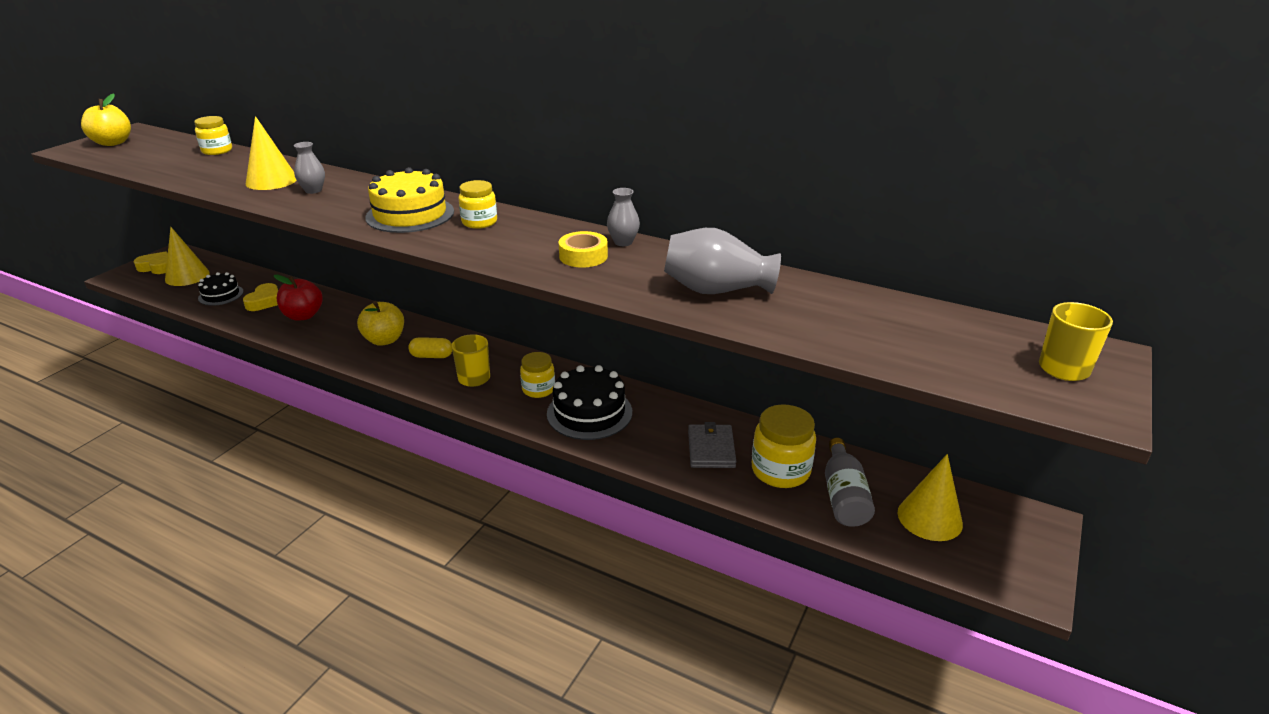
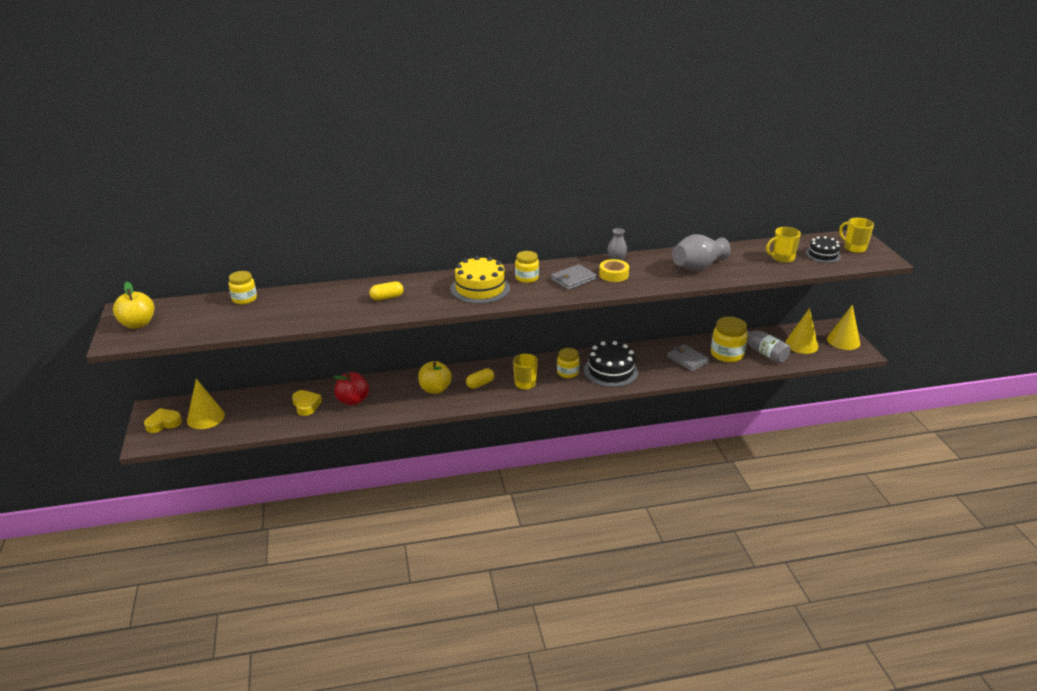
camera: 40 degrees left, 0 degrees up
black cake [198,272,244,306] -> black cake moved to [805,236,841,263]
yellow cone [246,116,297,190] -> yellow cone moved to [827,305,860,350]
grey vase [294,142,325,194] -> yellow capsule [369,281,404,301]
none -> grey wallet [551,264,597,290]
none -> yellow mug [766,227,801,263]

